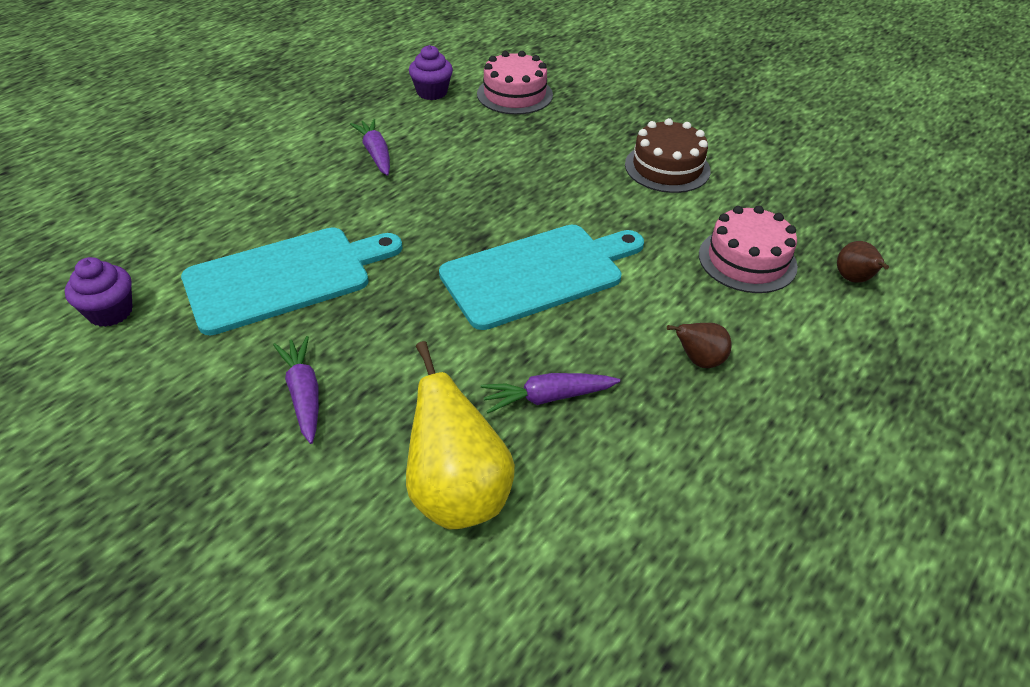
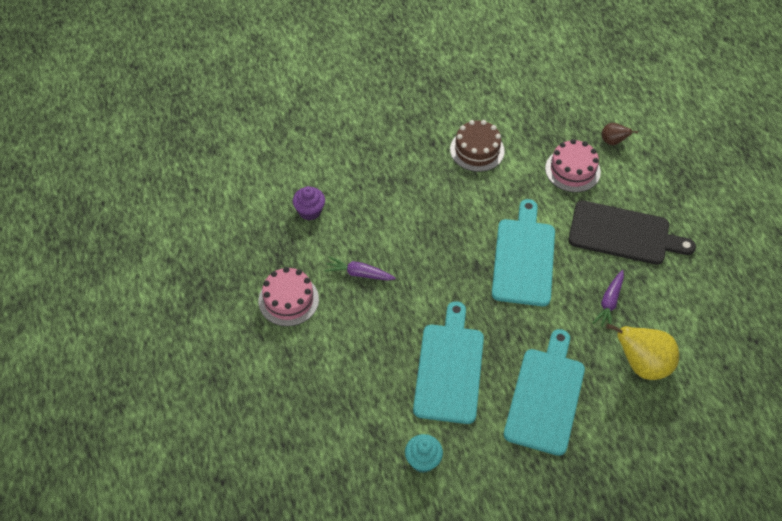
camera: 55 degrees left, 10 degrees up
purple cupcake [65,257,133,327] -> turquoise cupcake [405,434,443,473]
purple carrot [273,336,319,444] -> turquoise cutting board [504,329,585,456]
pink cake [477,51,553,115] -> pink cake moved to [258,267,319,326]
brown pear [667,323,732,368] -> black cutting board [568,200,696,265]

